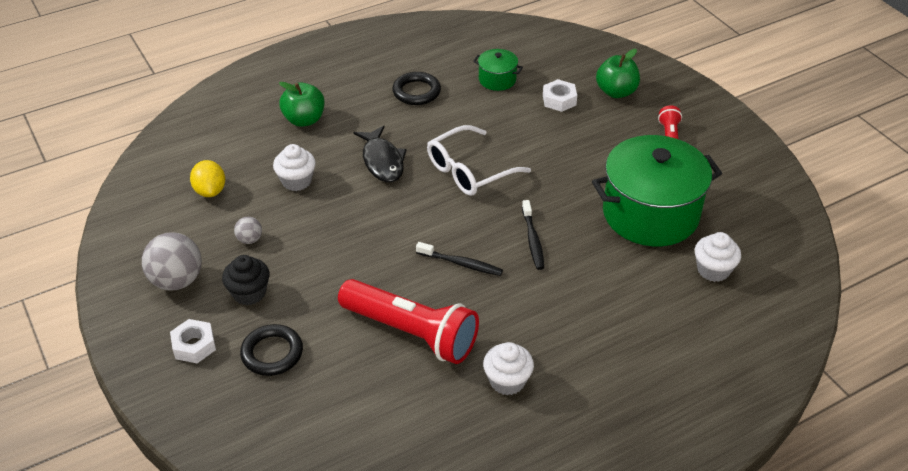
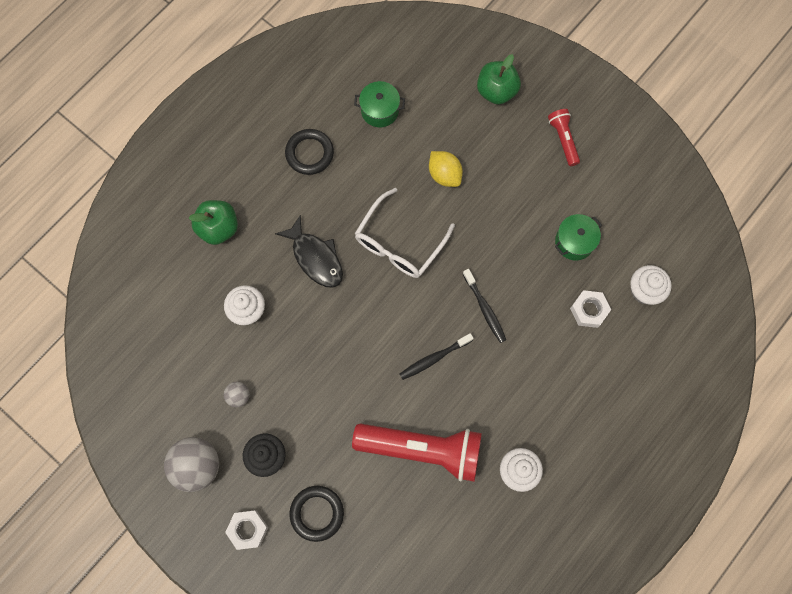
camera: 20 degrees left, 30 degrees up
yellow lemon [190,160,225,197] -> yellow lemon moved to [429,151,463,187]
black toothbrush [416,242,503,276] -> black toothbrush turned 150 degrees clockwise [400,333,474,380]
white nut [543,79,577,112] -> white nut moved to [570,290,611,328]
green pot [592,135,722,246] -> green pot [555,214,602,260], size x0.45

